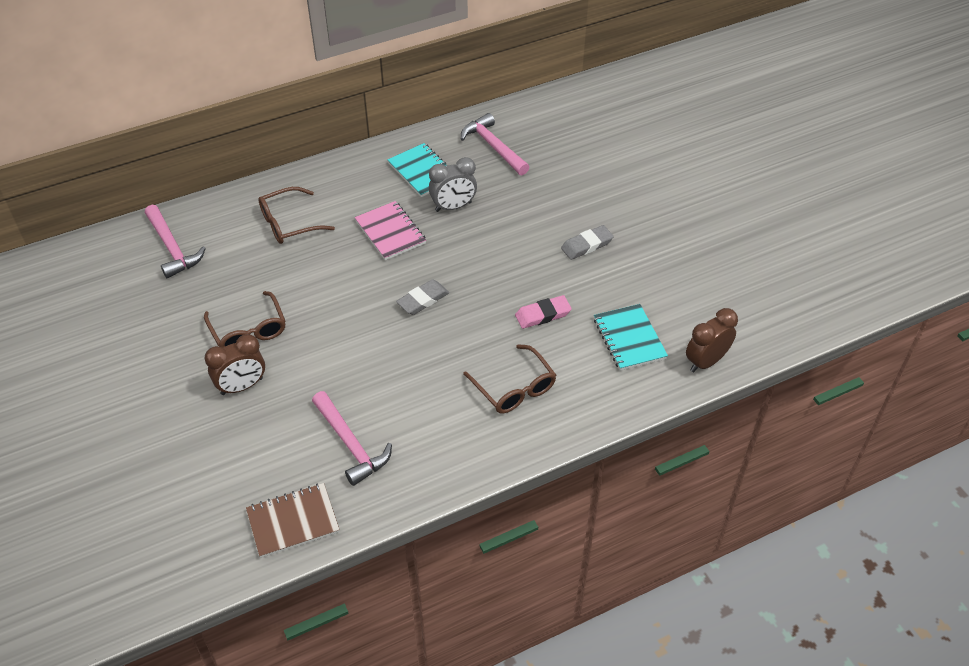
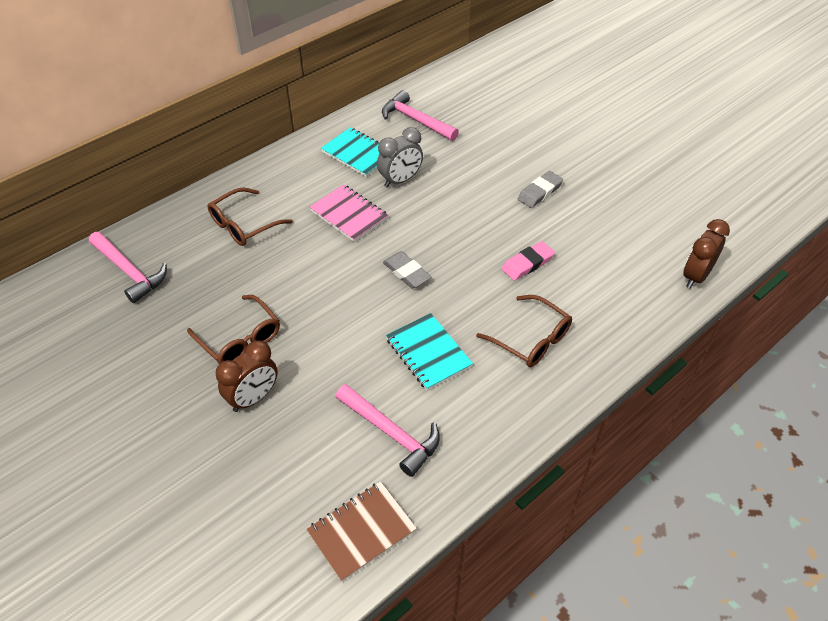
camera: 15 degrees left, 0 degrees up
grey eraser [396,279,449,315] -> grey eraser turned 75 degrees counterclockwise [383,251,432,288]
turquoise notebook [594,304,668,371] -> turquoise notebook moved to [386,313,473,391]

